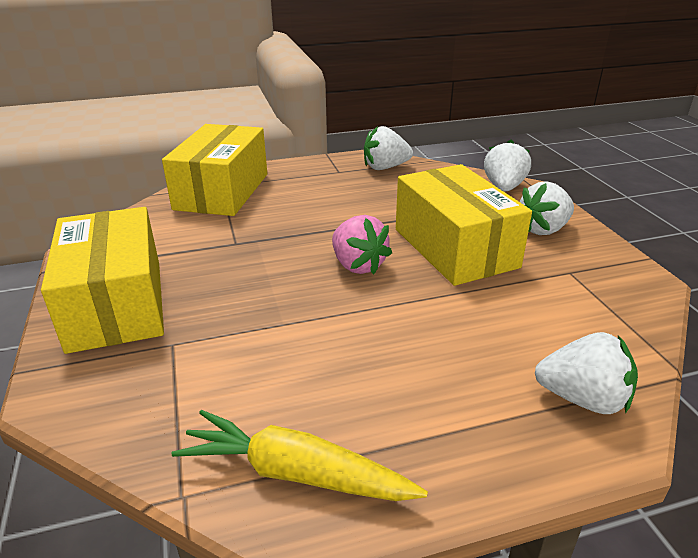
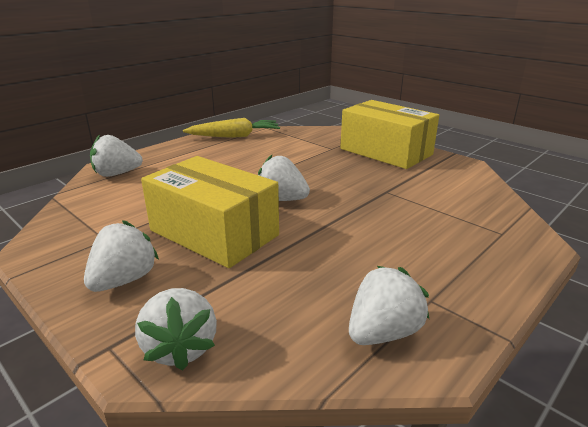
camera: 150 degrees right, 5 degrees down
yellow box [162,124,267,216] -> none
pink strawberry [332,215,392,274] -> white strawberry [258,155,310,201]

